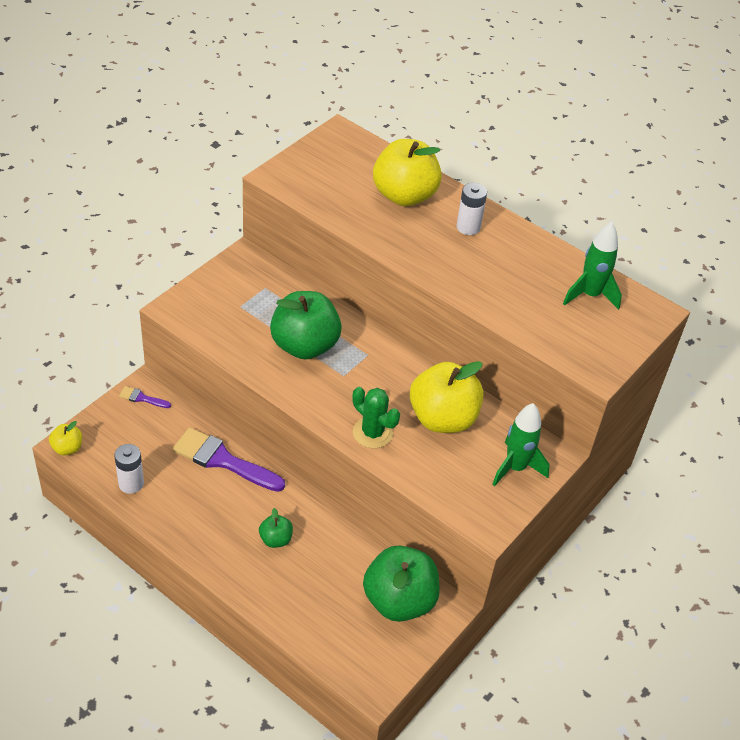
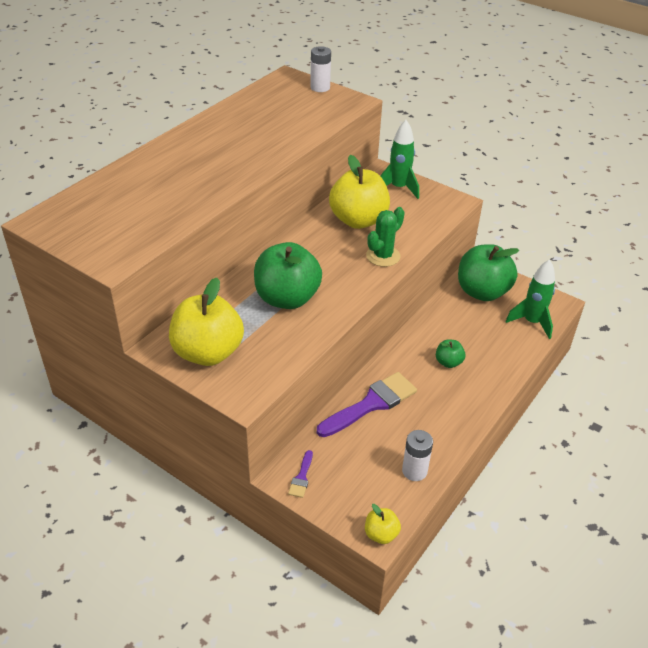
camera: 90 degrees left, 5 degrees down
purple brush [173,428,285,492] -> purple brush turned 150 degrees counterclockwise [317,372,417,437]
yellow apple [373,139,442,206] -> yellow apple moved to [169,278,244,366]
white battery [457,183,487,235] -> white battery moved to [310,46,331,92]
green rocket [563,222,622,310] -> green rocket moved to [505,259,555,339]

